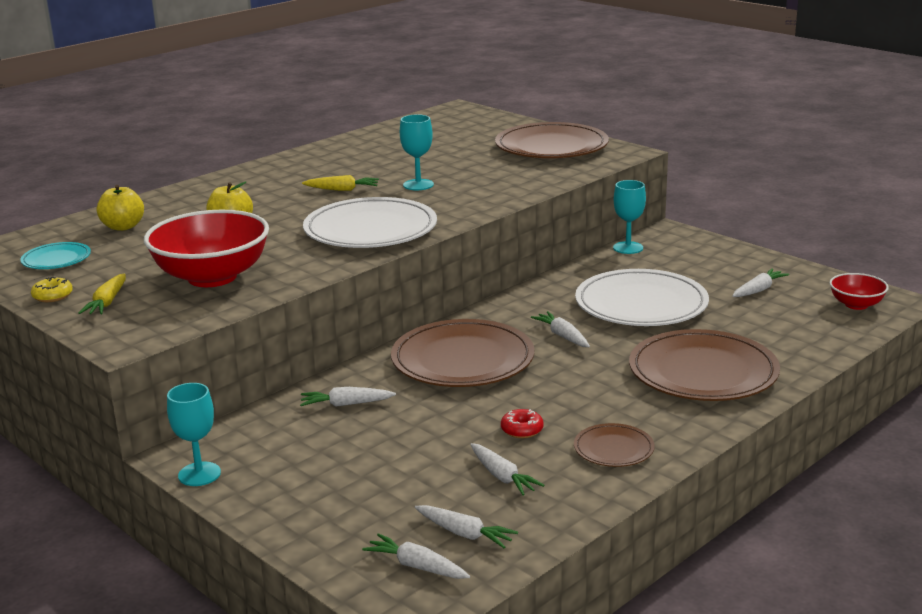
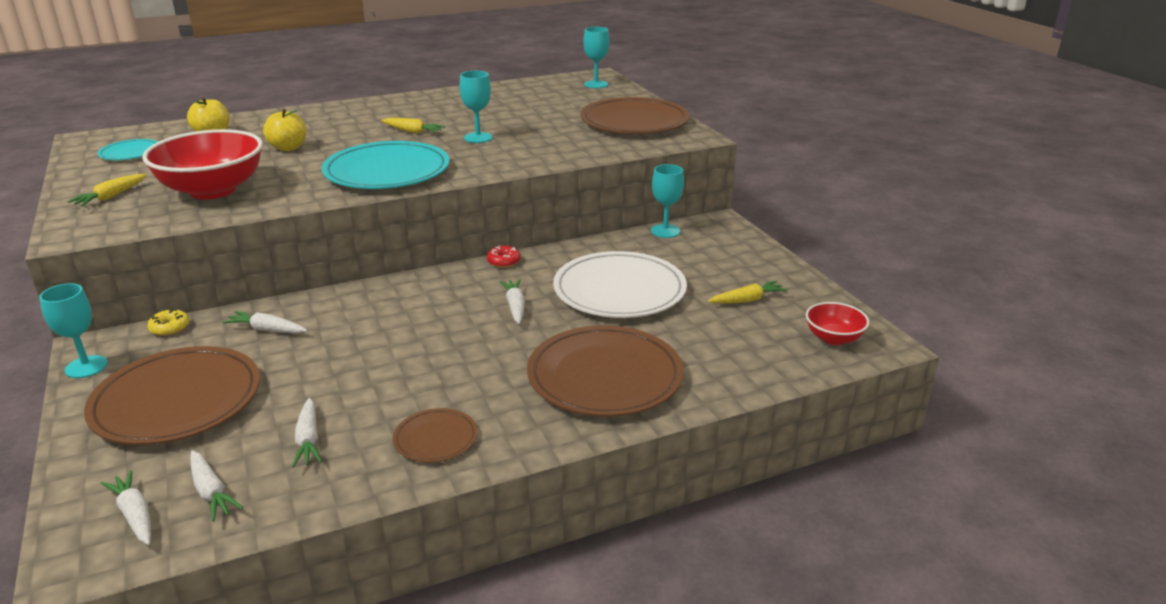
camera: 20 degrees right, 5 degrees up
yellow donut [31,277,73,302] -> yellow donut moved to [147,309,189,336]
white plate [303,197,437,248] -> turquoise plate [322,141,450,189]
brown plate [391,319,534,387] -> brown plate moved to [84,346,260,445]
red donut [501,409,544,438] -> red donut moved to [487,246,521,268]
white carrot [732,269,789,297] -> yellow carrot [708,280,788,303]
none -> turquoise goblet [583,27,609,88]

